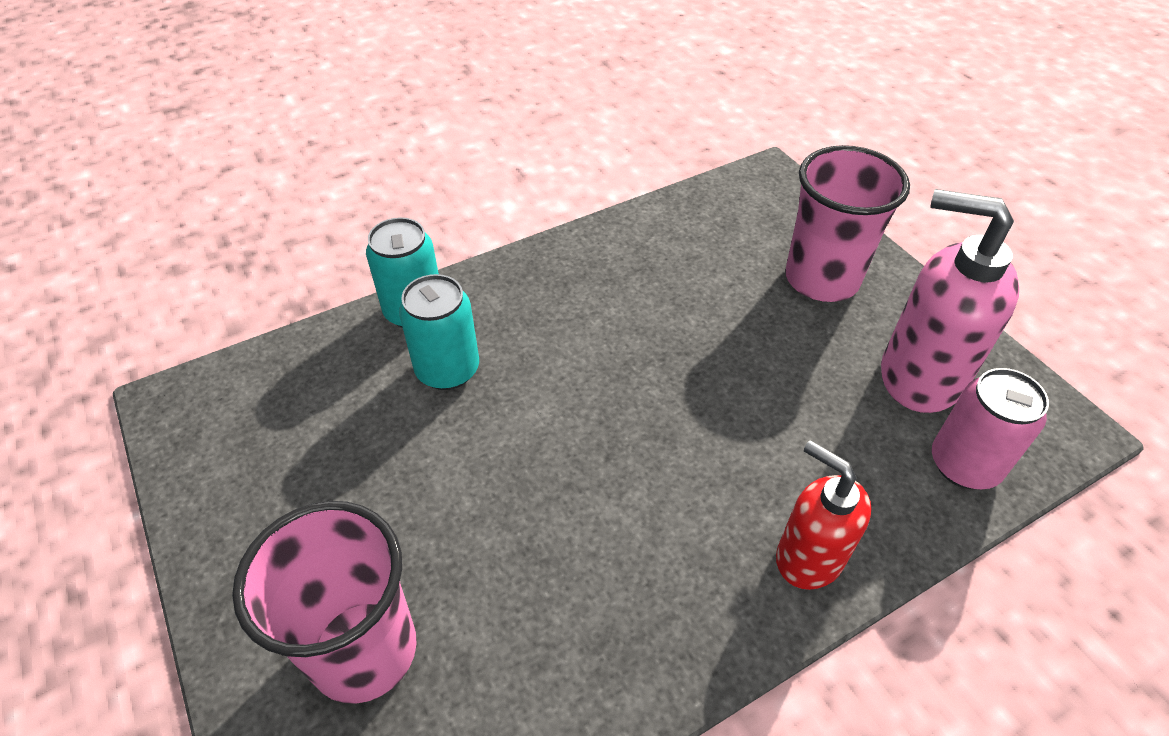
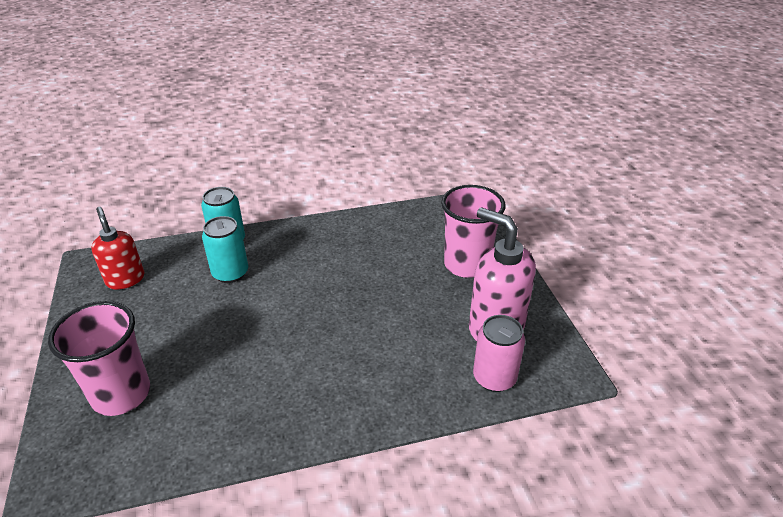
camera: 15 degrees right, 10 degrees down
red soap dispenser [776,440,872,590] -> red soap dispenser moved to [92,207,144,290]

